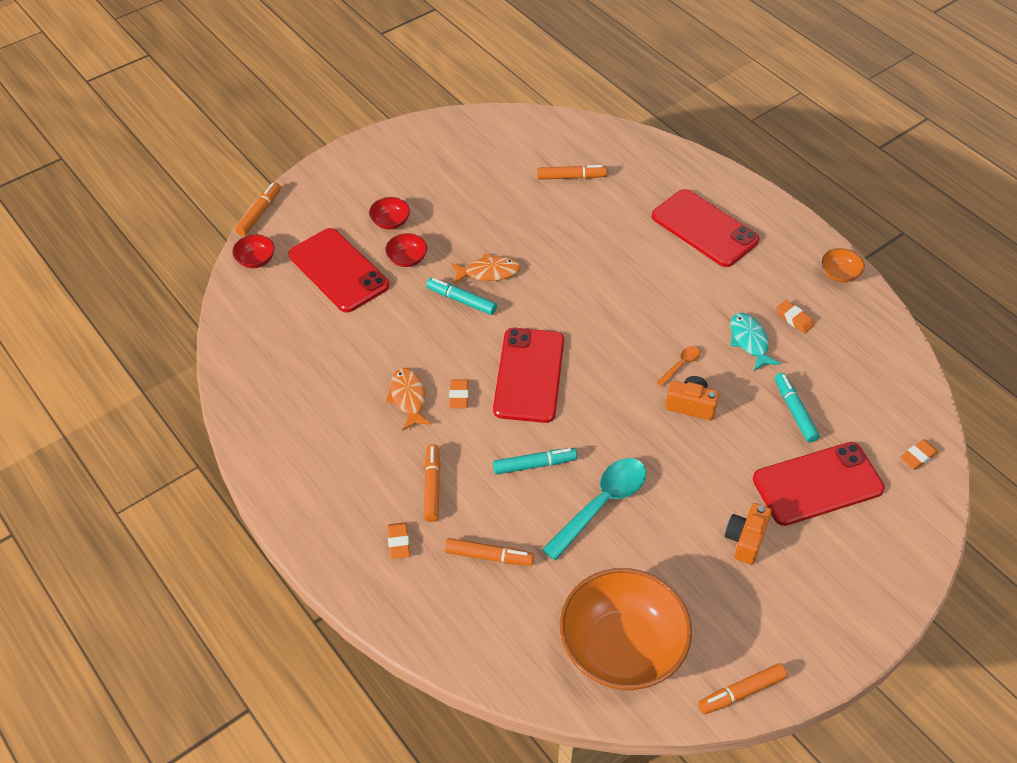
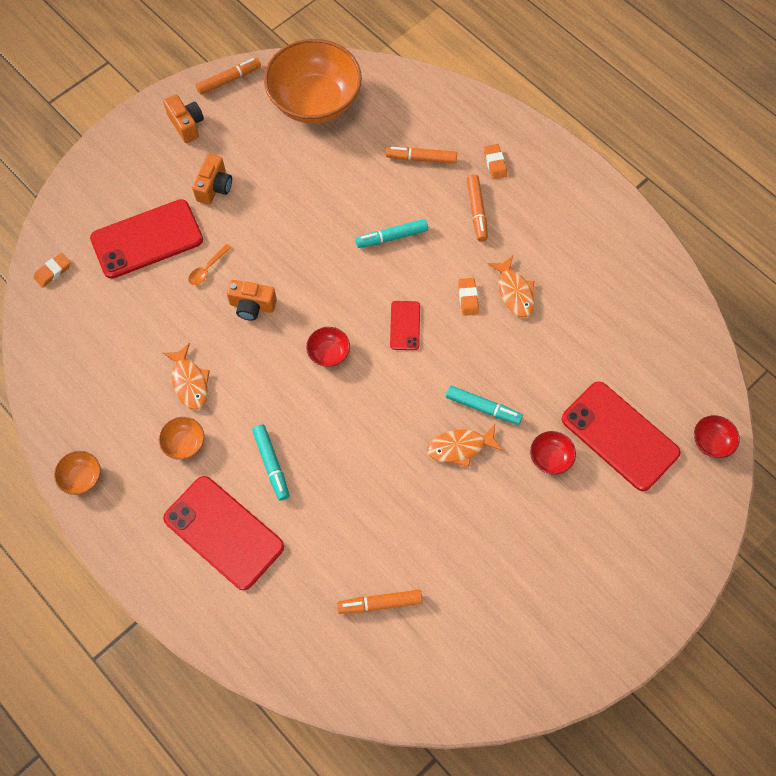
camera: 175 degrees right, 15 degrees up
orange marker [235,182,281,236] -> none
red bowl [369,197,410,229] -> red bowl moved to [306,327,350,367]
red phone [493,328,564,423] -> red phone [390,301,420,350], size x0.50
turquoise spoon [542,458,646,561] -> none
orange spoon [657,346,700,387] -> orange spoon moved to [188,244,231,285]
turquoise fish [730,313,781,371] -> orange fish [163,343,210,410]
turquoise marker [775,373,820,443] -> turquoise marker moved to [252,424,289,501]
orange eraser [776,300,814,334] -> none
none -> orange bowl [159,417,204,460]
none -> orange camera [163,94,204,143]

